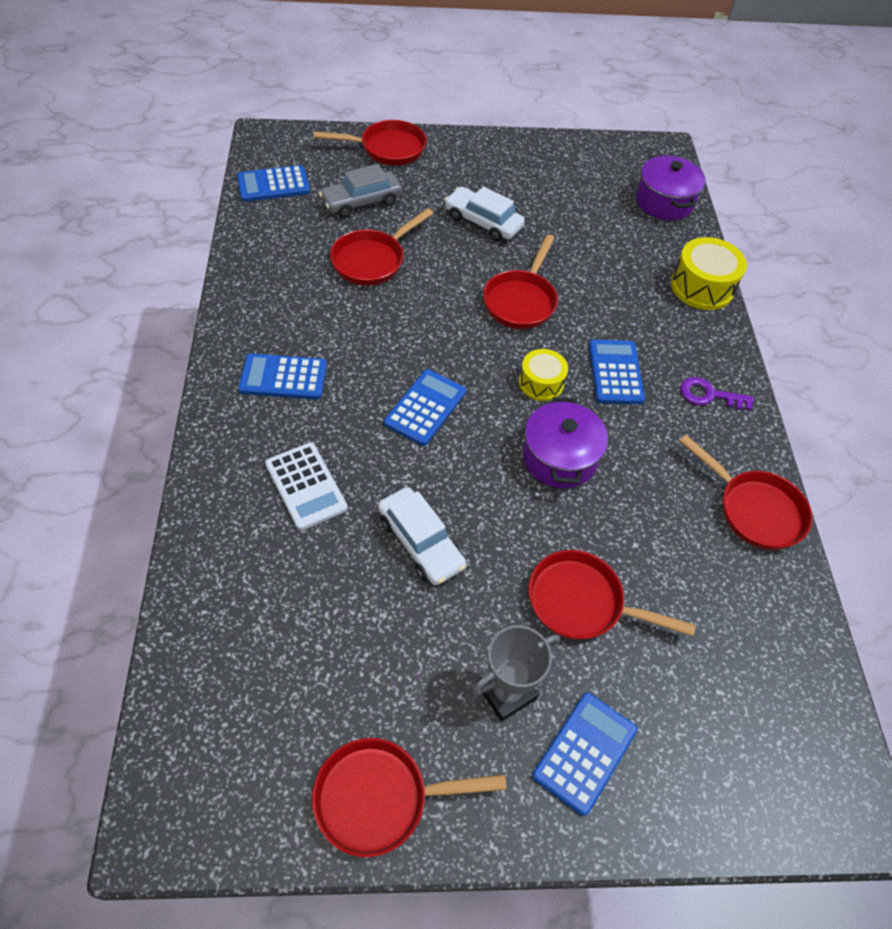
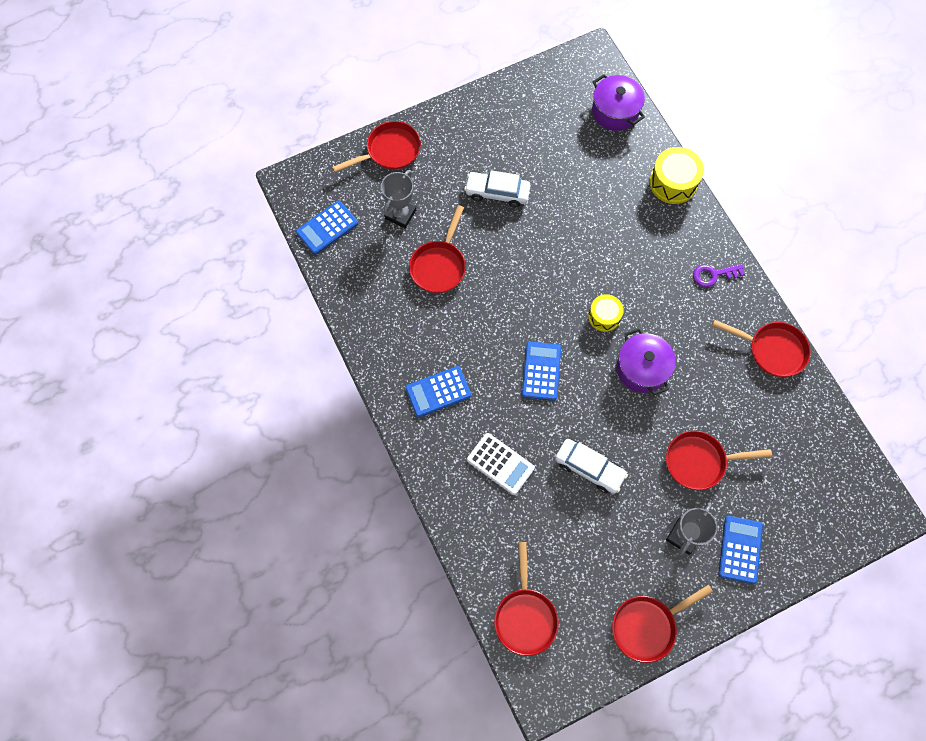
camera: 20 degrees left, 15 degrees up
grey car [319,164,402,218] -> grey trophy [381,170,417,228]
red pan [483,234,558,329] -> red pan moved to [494,542,559,656]
blue calculator [589,339,645,404] -> none

